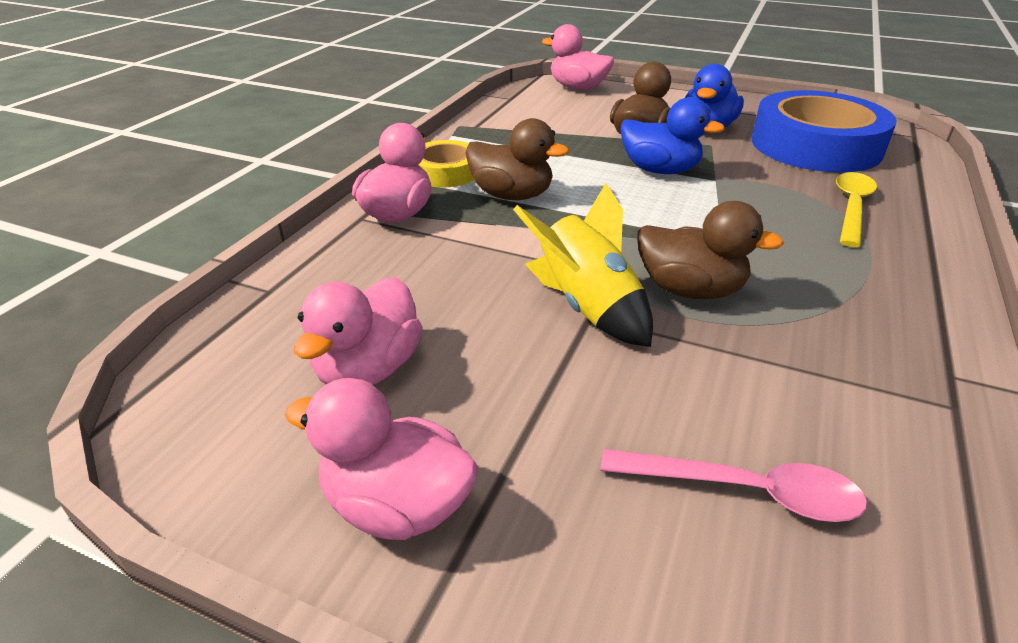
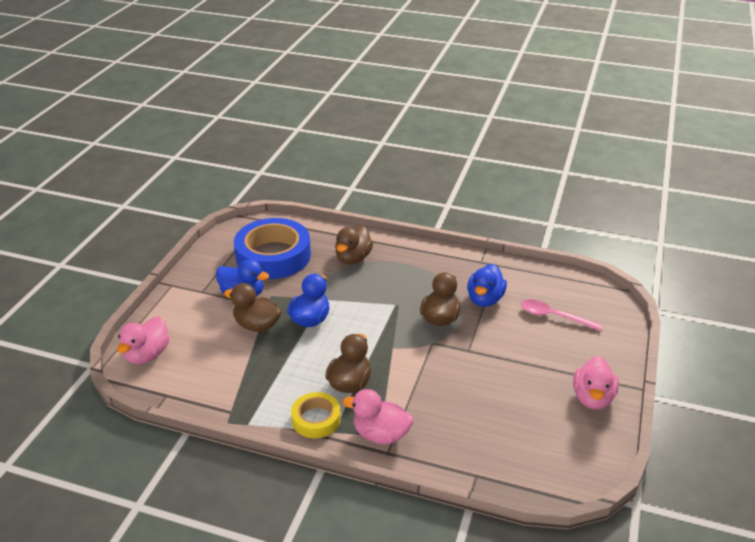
camera: 95 degrees left, 0 degrees up
pink duck [294,277,423,385] -> none
yellow rocket [513,183,653,347] -> none
pink spoon [600,449,867,522] -> pink spoon turned 75 degrees counterclockwise [521,299,602,331]
yellow spoon [836,172,877,247] -> brown duck [335,225,373,264]
none -> blue duck [467,264,507,307]

